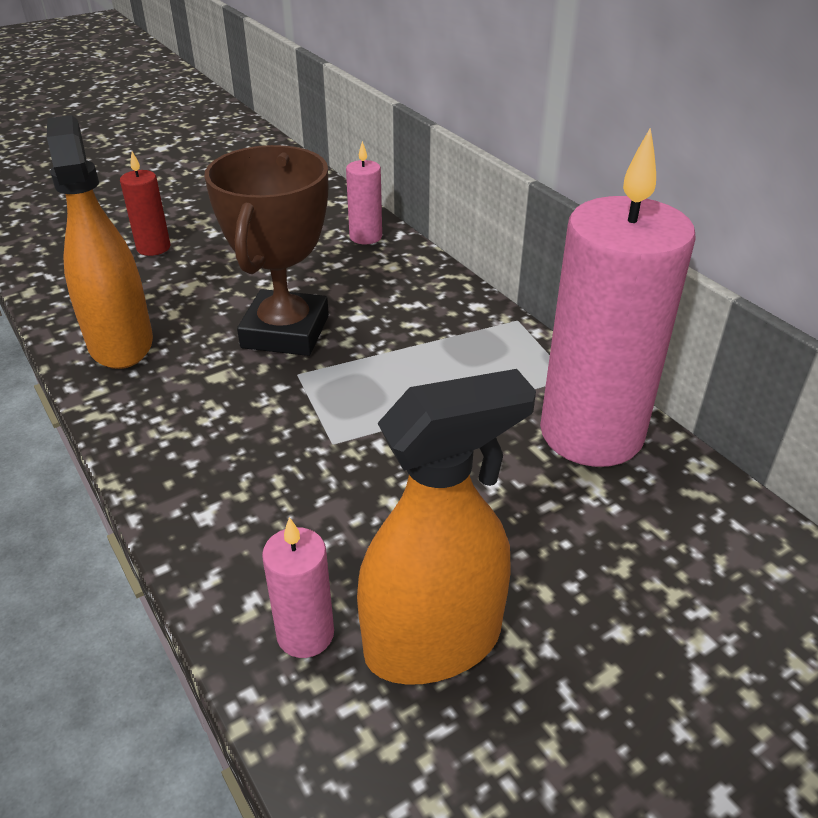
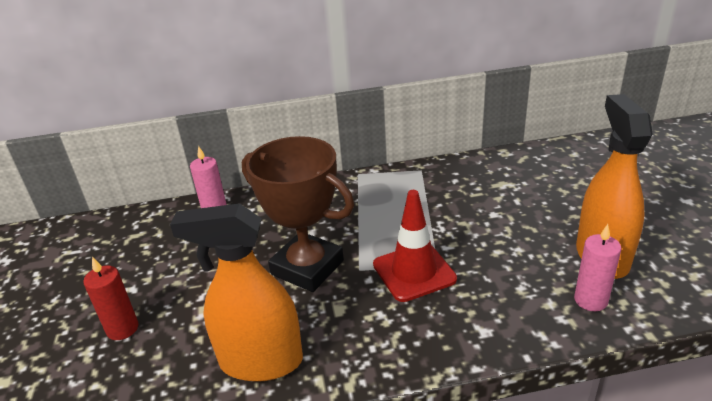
camera: 65 degrees left, 5 degrees down
pink candle [540,127,696,467] -> none
none -> red traffic cone [373,190,457,302]

